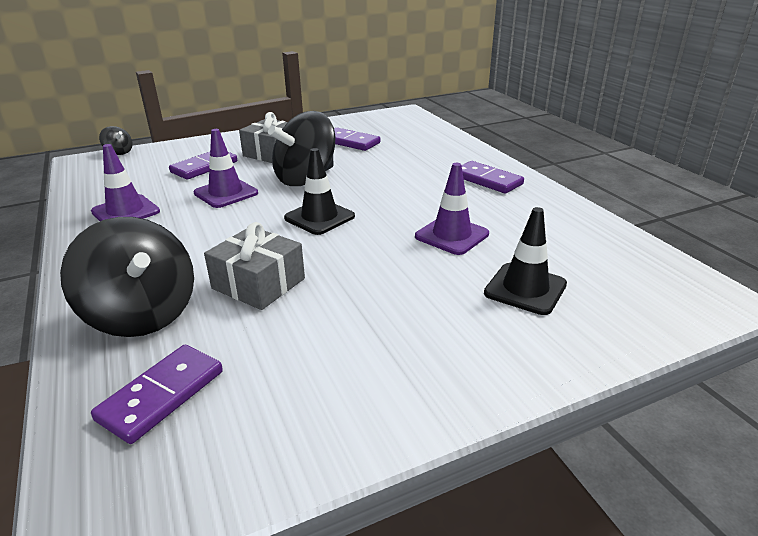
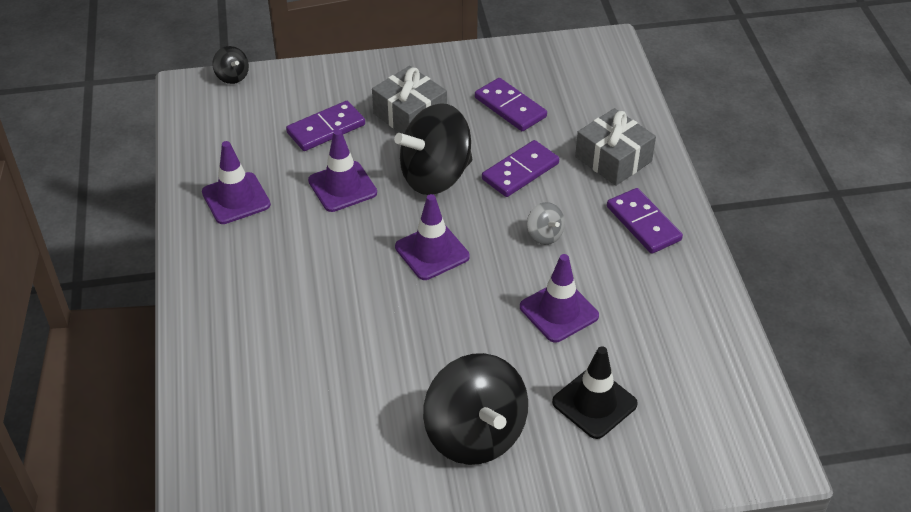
camera: 15 degrees right, 15 degrees up
black spinning top [60,217,194,337] -> black spinning top moved to [423,353,528,465]
purple domino [91,345,223,444] -> purple domino moved to [482,140,559,197]
grey gift [204,222,305,310] -> grey gift moved to [575,108,656,186]
black traffic cone [284,148,355,235] -> purple traffic cone [395,194,470,280]
none -> grey spinning top [527,202,565,245]

